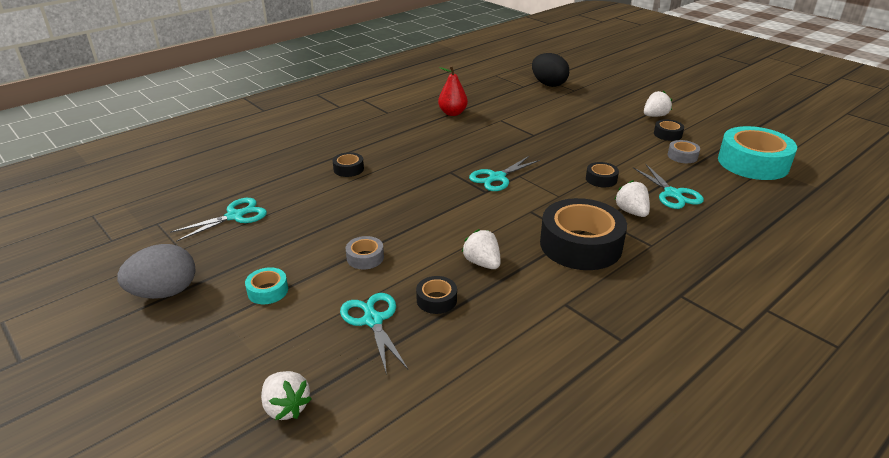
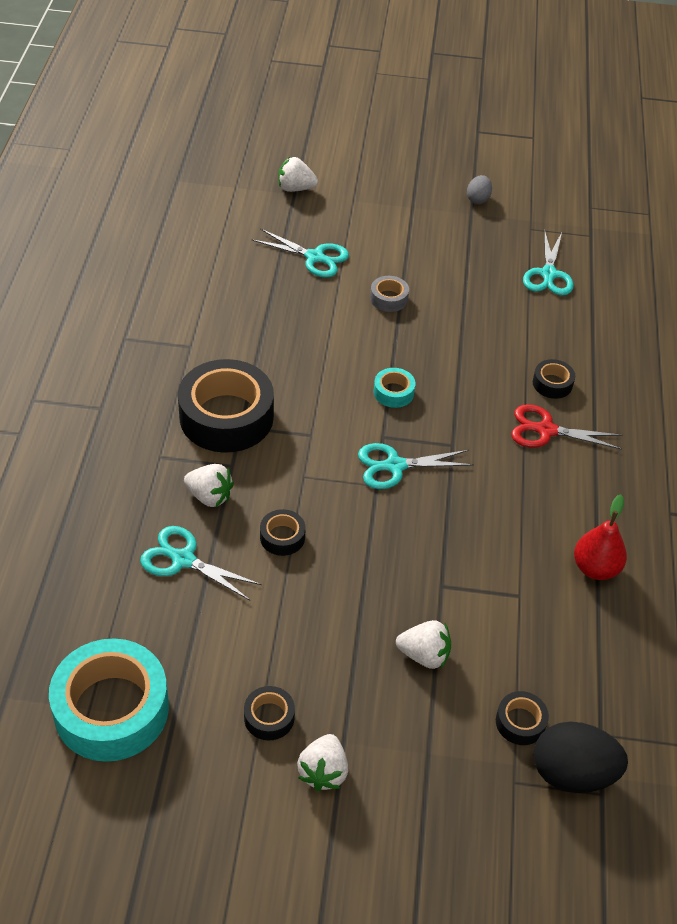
camera: 135 degrees right, 15 degrees up
grey egg [117,244,196,299] -> grey egg [467,175,492,204], size x0.53
turquoise tape [245,267,288,304] -> turquoise tape moved to [374,368,415,408]
black tape [416,276,457,314] -> black tape moved to [496,691,549,745]
white strawberry [462,229,501,269] -> white strawberry moved to [396,620,451,669]
turquoise scissors [469,156,540,191] -> turquoise scissors turned 105 degrees counterclockwise [358,443,474,489]
grey tape [668,140,700,163] -> none
none -> red scissors [511,404,623,450]

